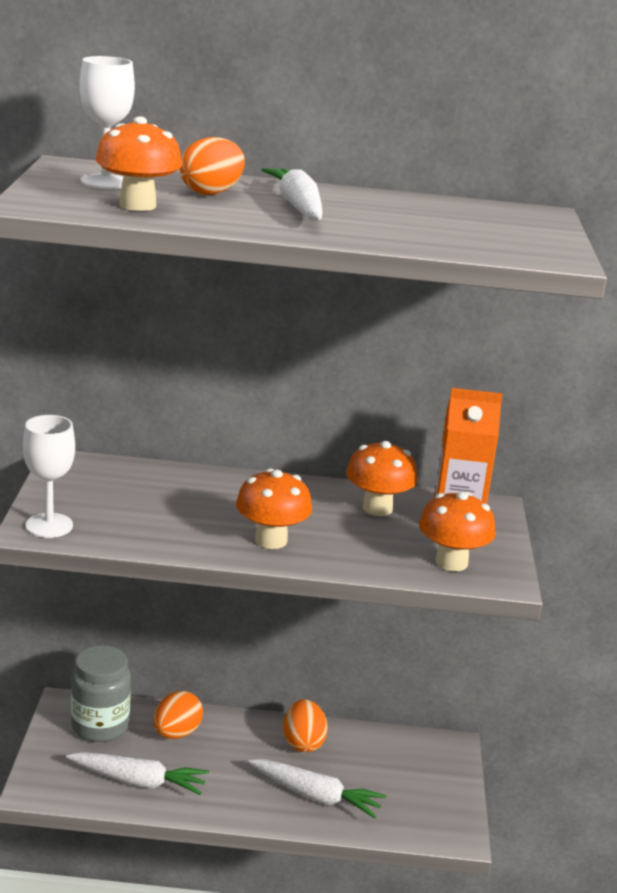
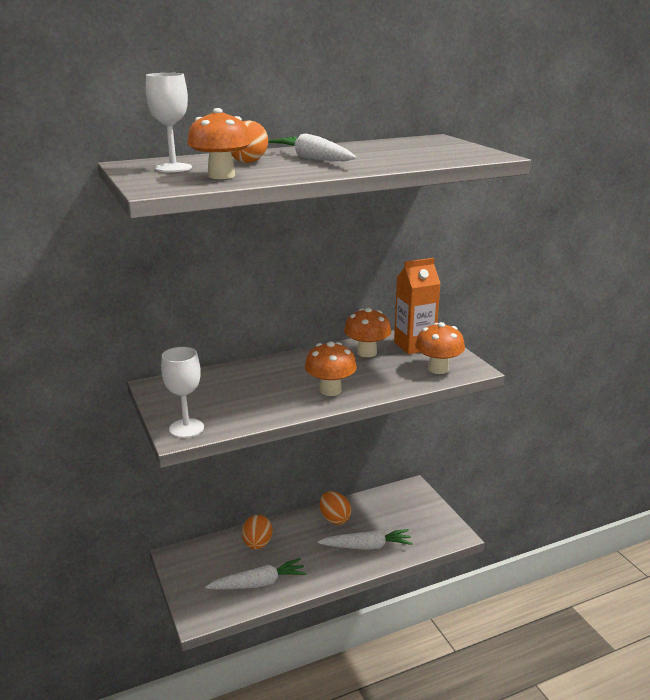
camera: 25 degrees left, 0 degrees up
grey jar [71,645,131,742] -> none

